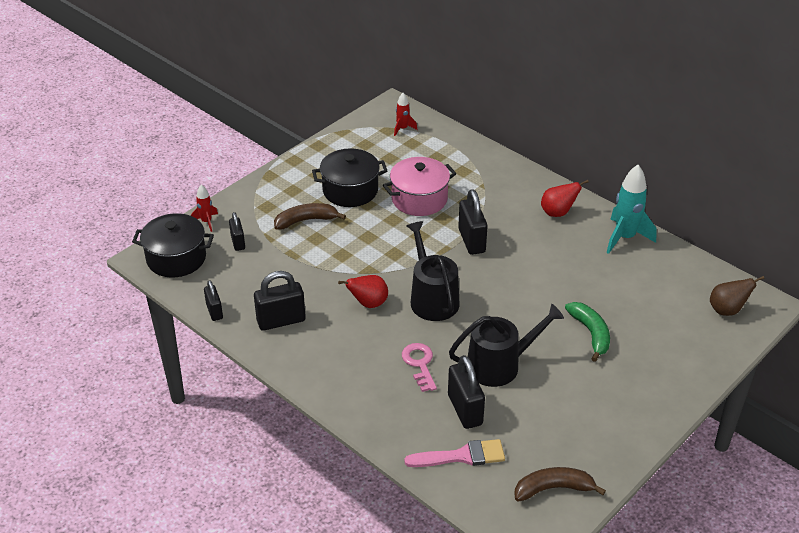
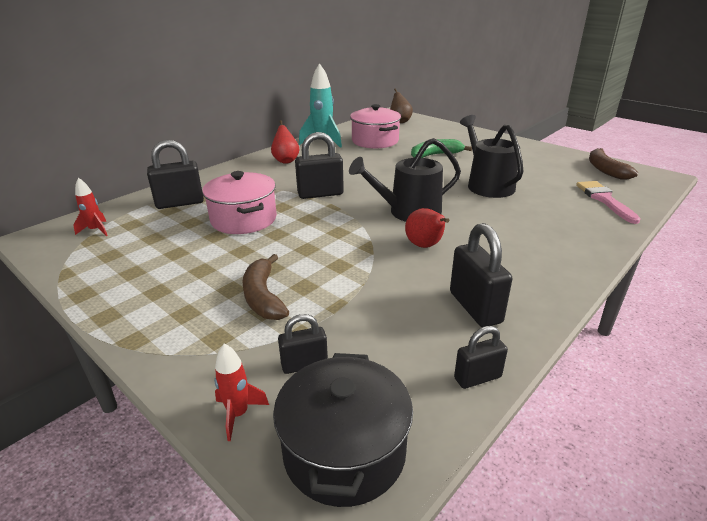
camera: 90 degrees left, 10 degrees down
black pot [312,148,387,207] -> none
pink key [402,343,437,392] -> none
black padlock [448,355,485,429] -> black padlock moved to [147,140,204,209]
none -> pink pot [350,104,401,149]

